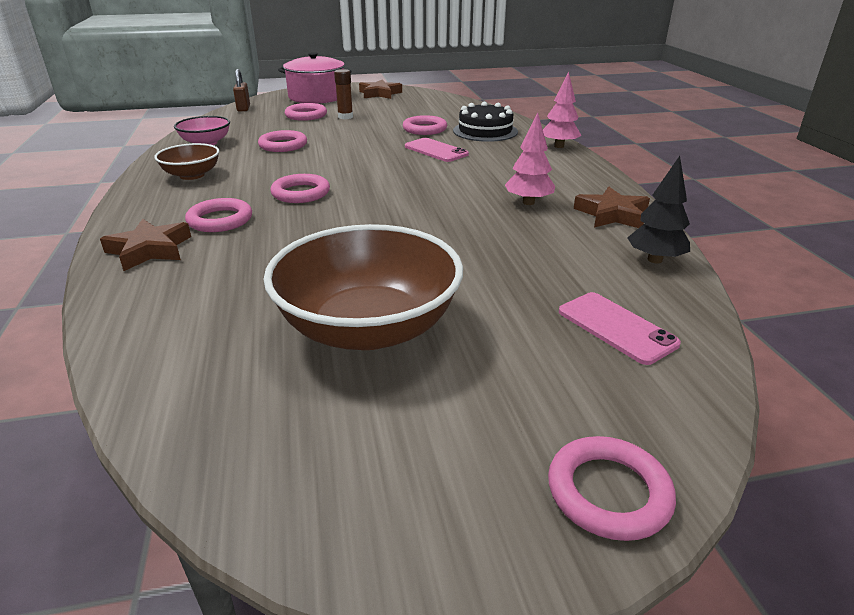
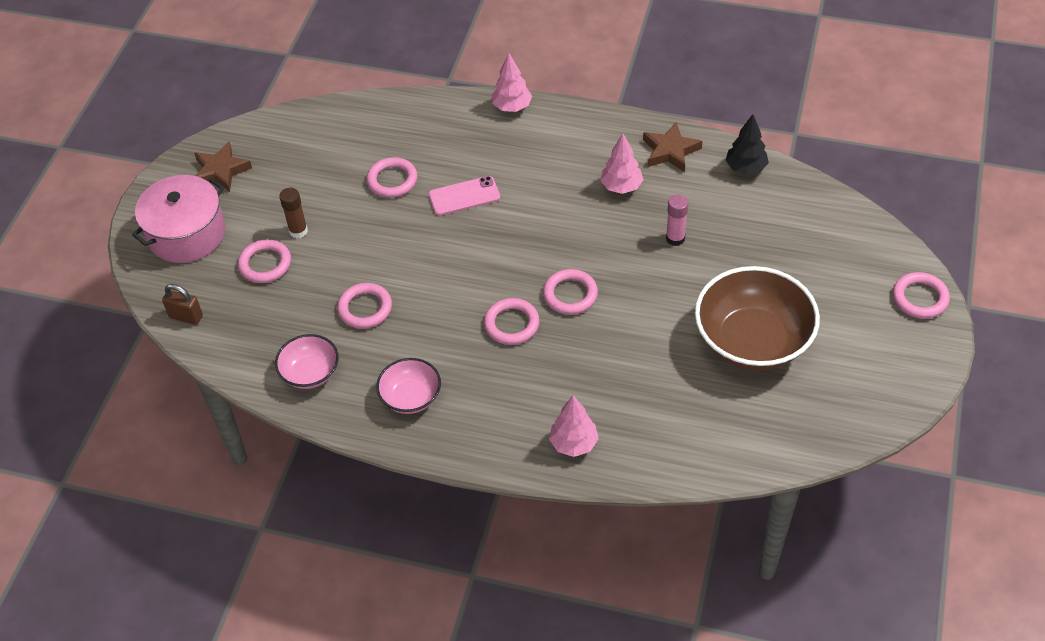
camera: 60 degrees left, 20 degrees up
brown star [100,219,191,271] -> pink tree [549,395,599,457]
brown bowl [154,143,220,180] -> pink bowl [376,358,441,414]
pink ring [185,198,252,232] -> pink ring moved to [543,269,598,315]
black cake [453,102,518,142] -> none
pink phone [559,292,681,365] -> none
none -> pink glue stick [666,194,689,246]

